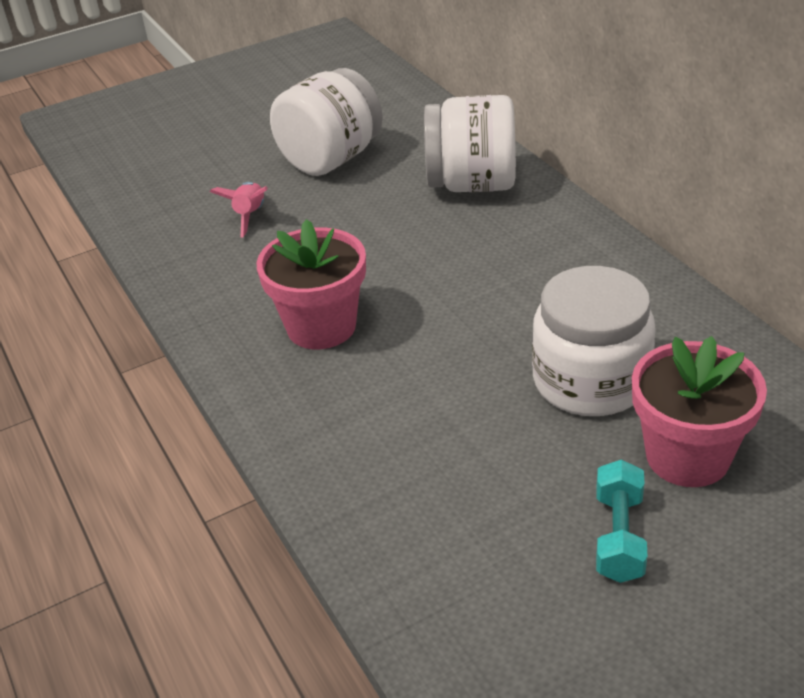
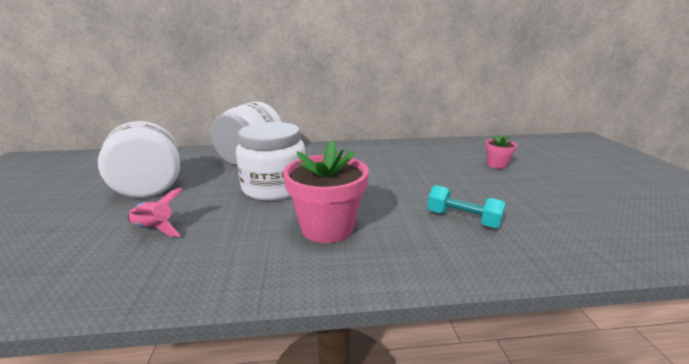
camera: 70 degrees left, 15 degrees down
white jar [532,266,655,416] -> white jar moved to [236,122,305,201]
turquoise dumbbell [596,460,647,583] -> turquoise dumbbell moved to [427,185,506,228]
pink flower pot [632,336,767,487] -> pink flower pot [485,135,517,169], size x0.52

